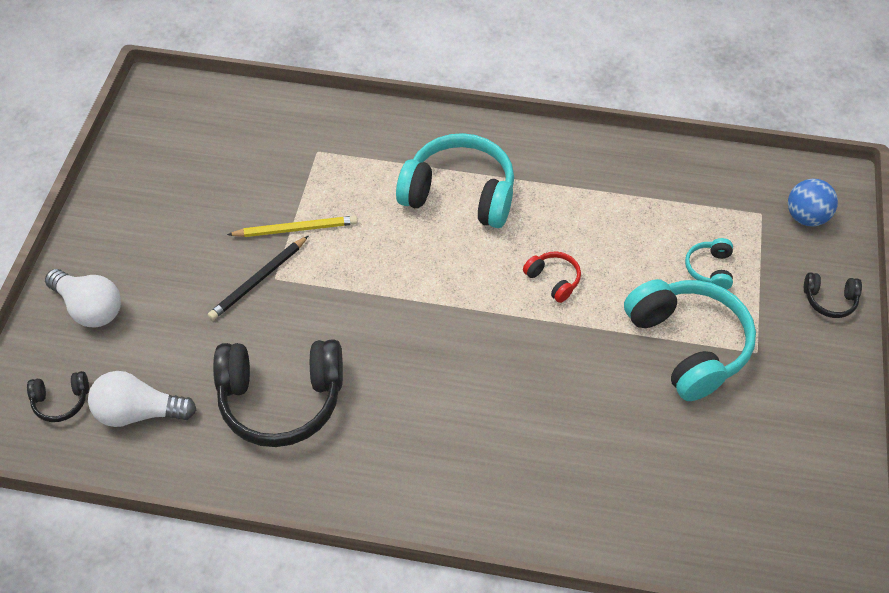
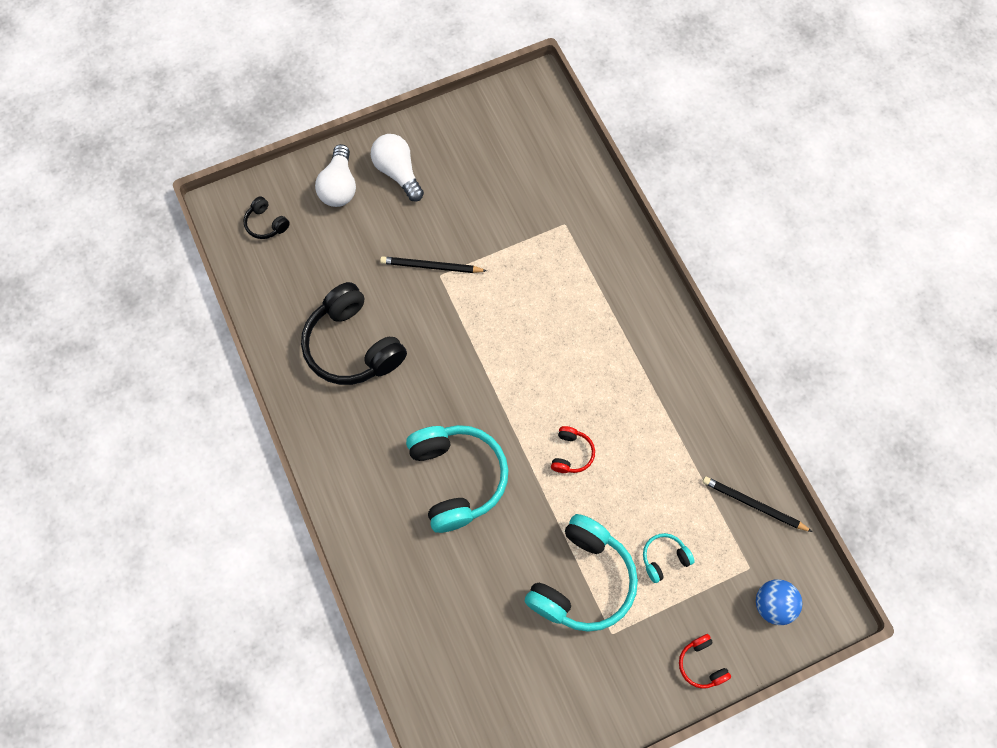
camera: 55 degrees right, 15 degrees up
white light bulb [88,371,196,427] -> white light bulb moved to [371,134,424,202]
yellow pencil [227,216,358,237] -> none
turquoise headphones [396,133,514,228] -> turquoise headphones moved to [406,425,508,533]
black headphones [804,273,862,318] -> red headphones [679,634,731,689]
none -> black pencil [702,476,812,532]

